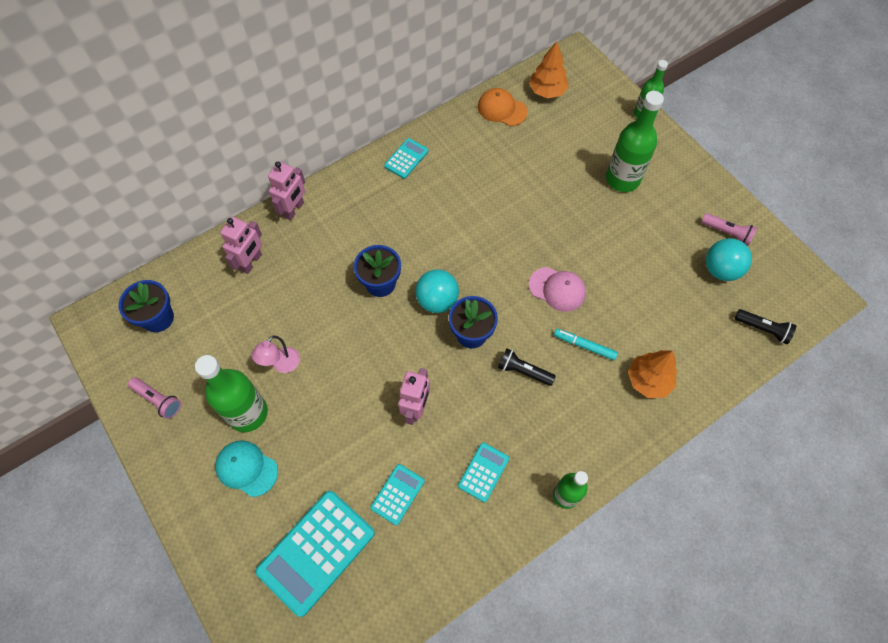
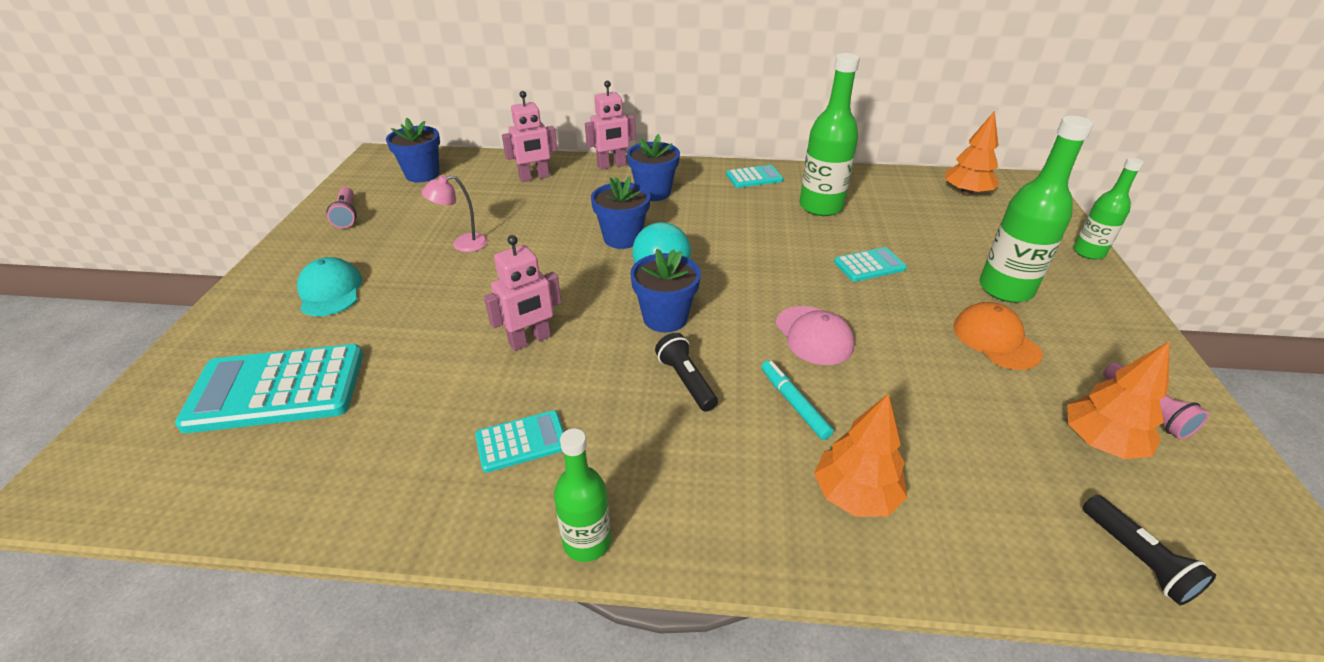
camera: 40 degrees right, 25 degrees down
green bottle [195,355,268,432] -> green bottle moved to [799,53,860,216]
turquoise calculator [370,464,425,525] -> turquoise calculator moved to [834,247,907,282]
orange cap [478,88,528,126] -> orange cap moved to [953,302,1043,370]
turquoise ball [706,238,752,281] -> orange tree [1067,341,1170,459]
none -> blue flower pot [627,134,680,201]

